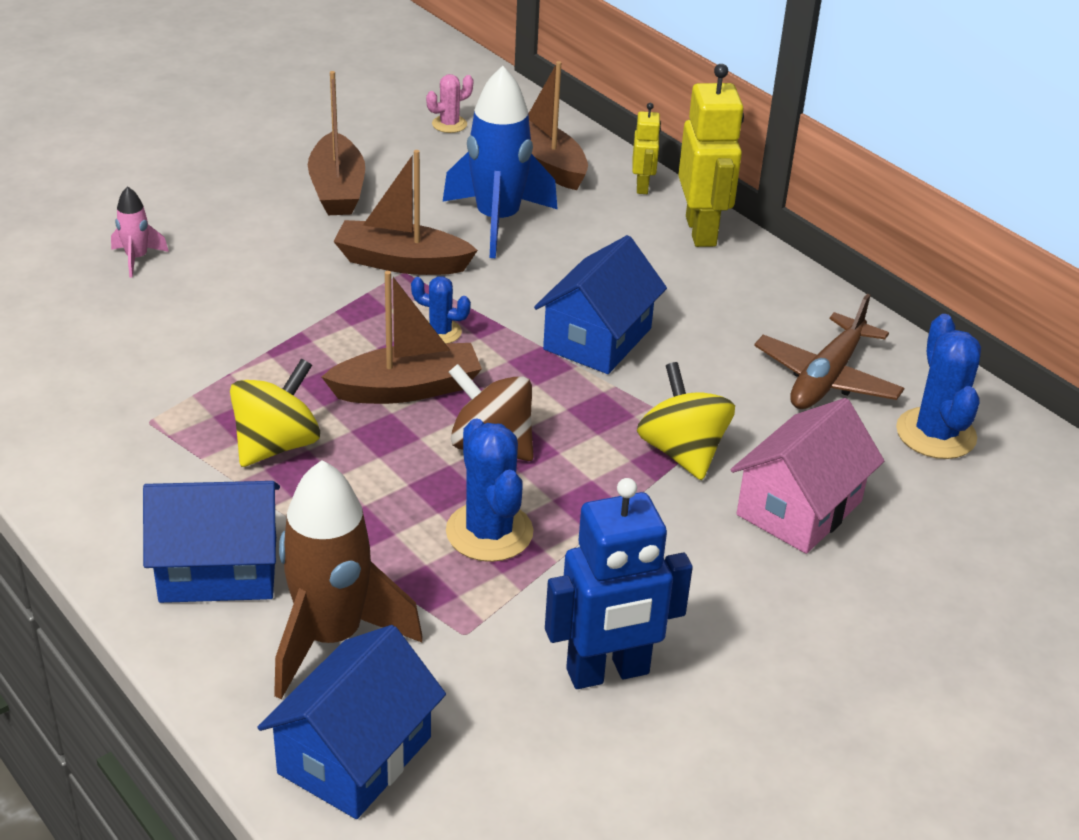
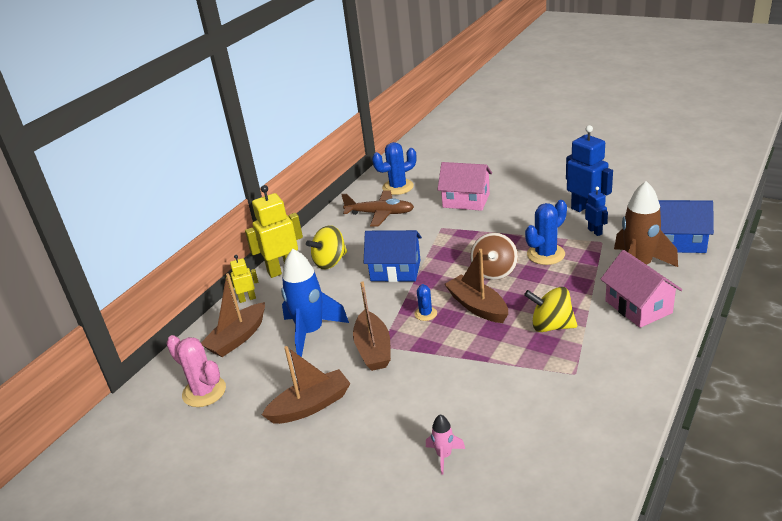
camera: 105 degrees left, 5 degrees down
blue house [143,481,280,603] -> pink house [600,250,682,328]
pink cactus [426,74,473,133] -> pink cactus [166,335,226,407], size x1.79
yellow spinning top [637,362,735,480] -> yellow spinning top moved to [306,225,347,269]
none -> blue robot [585,187,608,236]

